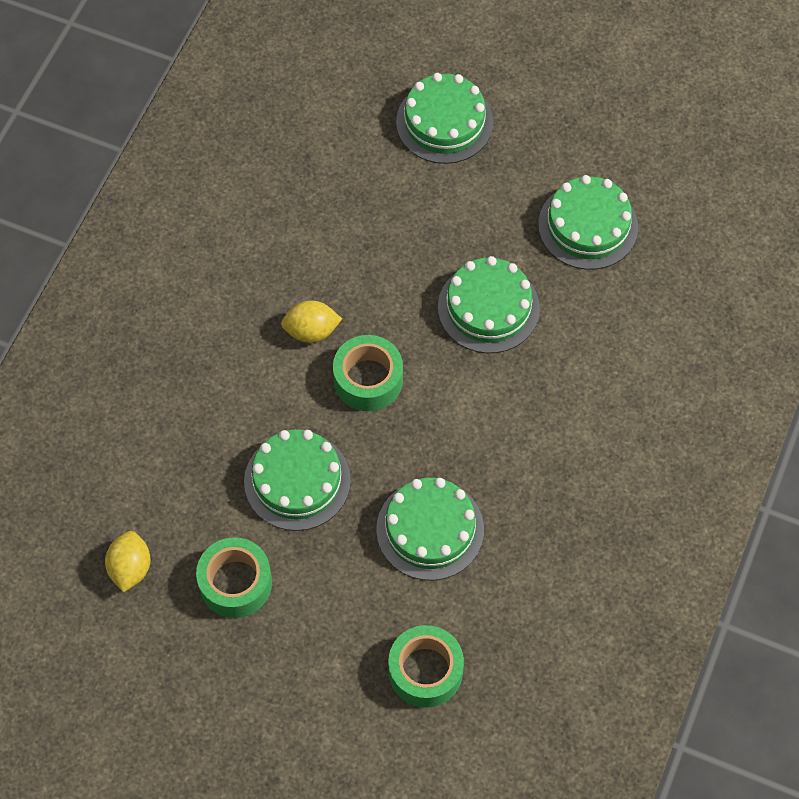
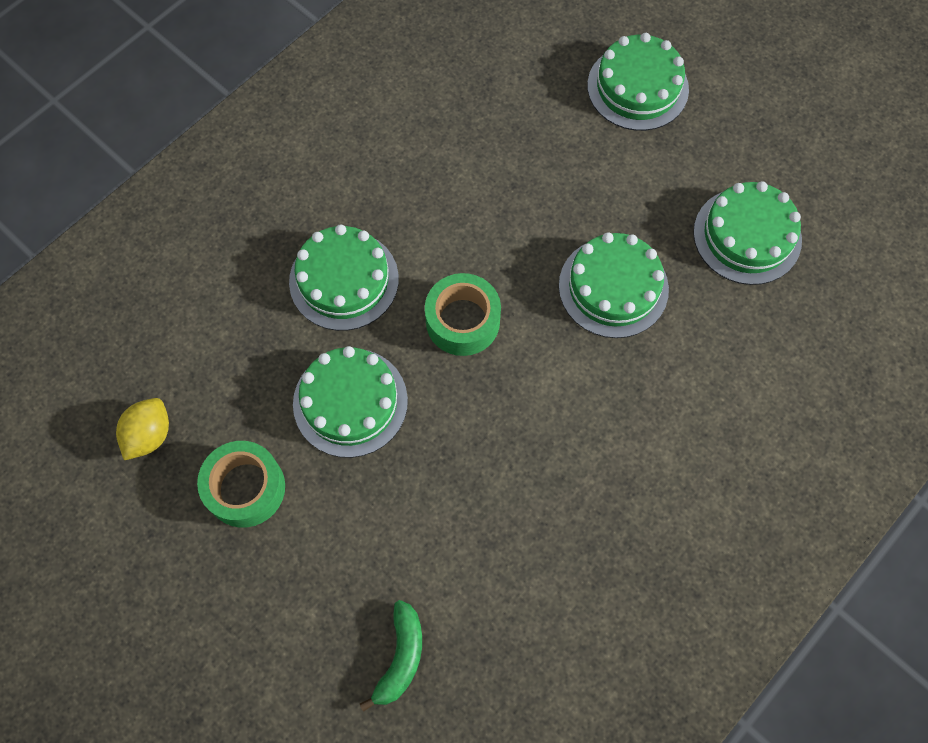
camera: 20 degrees right, 5 degrees up
yellow lemon [281,300,342,343] -> none
green cake [376,478,484,581] -> green cake moved to [289,224,399,331]
green tape [388,625,464,708] -> green banana [360,600,422,712]

